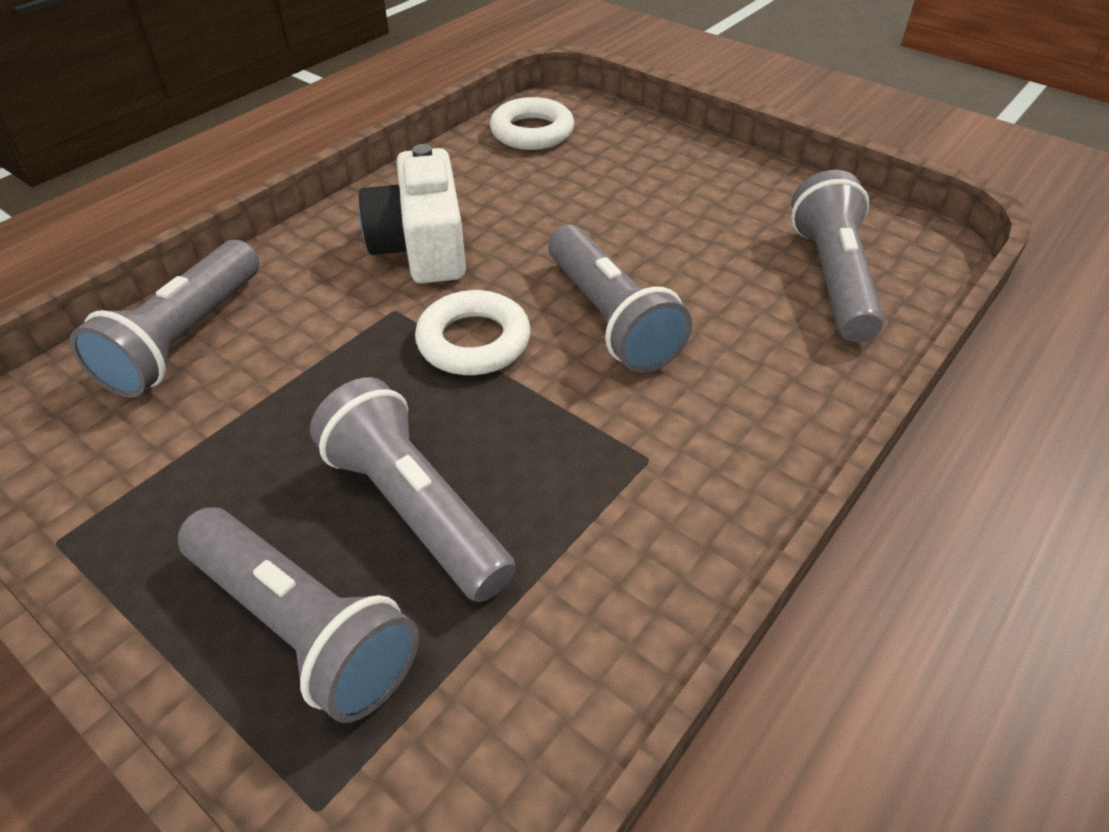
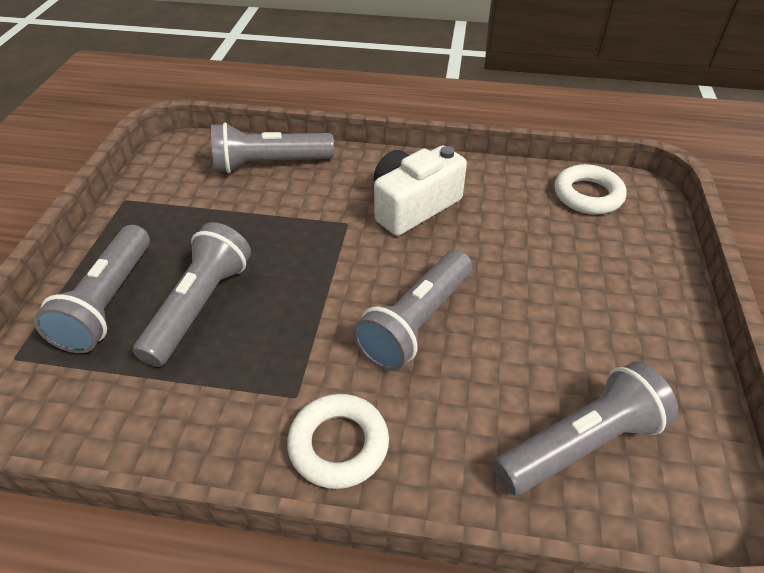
camera: 60 degrees right, 0 degrees up
white ring [415,290,531,375] -> white ring moved to [287,394,389,489]

